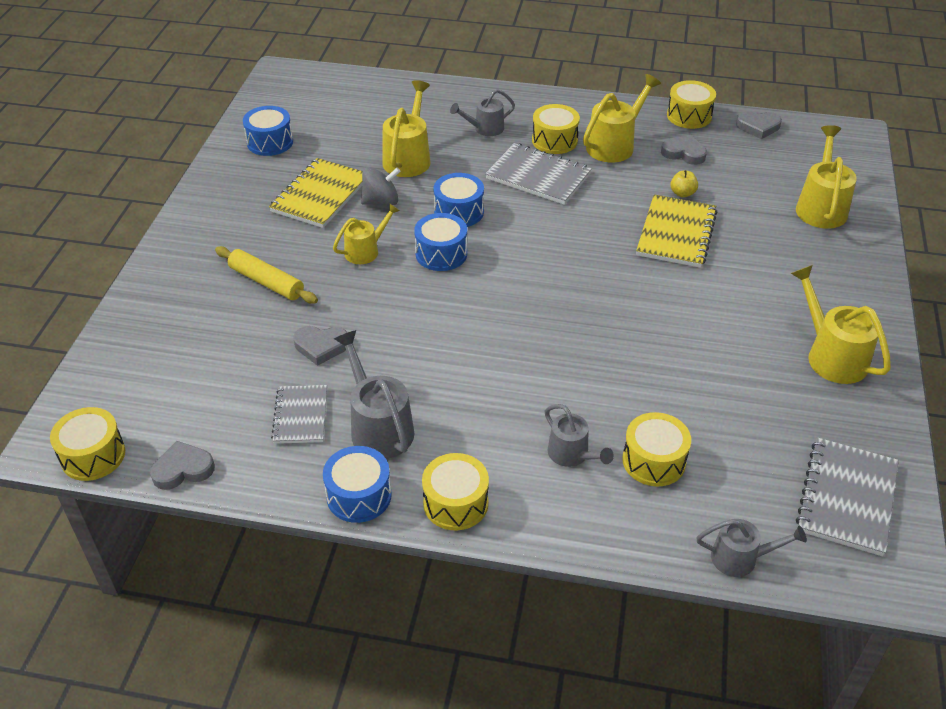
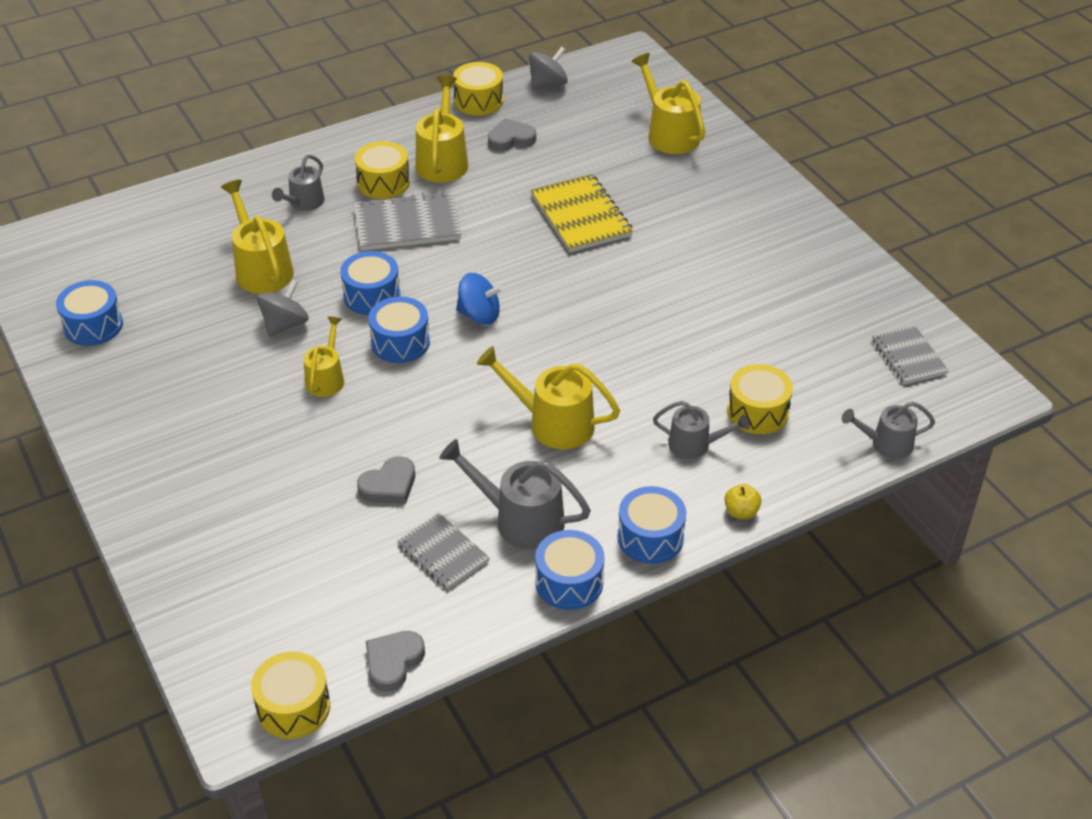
camera: 40 degrees left, 0 degrees up
yellow rolling pin [215,246,318,304] -> none
yellow notebook [269,158,362,228] -> none
yellow drum [422,453,489,530] -> blue drum [618,486,687,564]
yellow apple [670,170,698,197] -> yellow apple moved to [724,484,761,519]
grey watering can [696,519,807,577] -> grey watering can turned 150 degrees counterclockwise [842,401,935,458]
grey heart [736,111,782,139] -> grey spinning top [529,46,568,90]
yellow watering can [790,265,891,384] -> yellow watering can moved to [477,346,620,449]
grey notebook [796,437,899,556] -> grey notebook [872,325,949,384], size x0.64
none -> blue spinning top [456,273,503,325]

